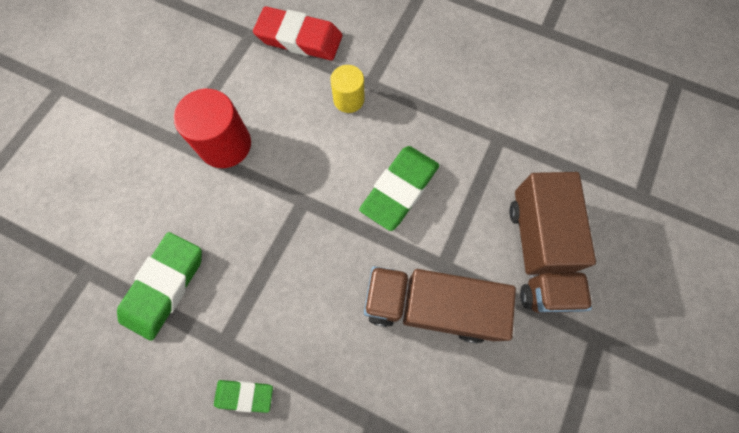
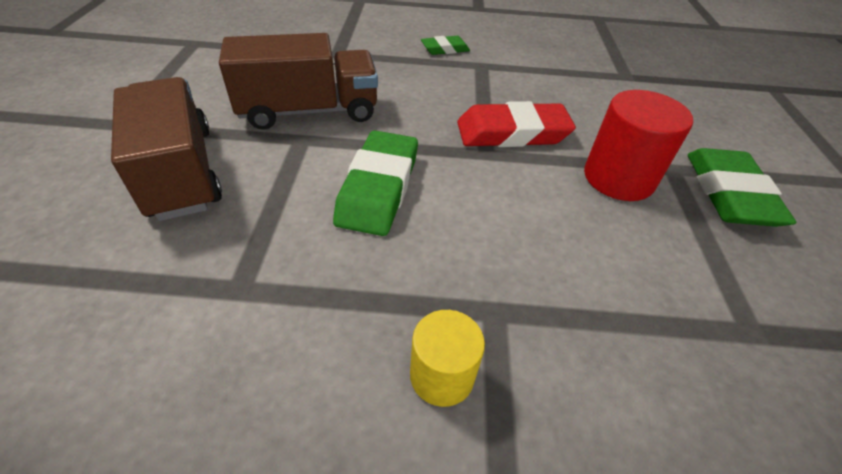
camera: 155 degrees right, 25 degrees down
green eraser [117,232,202,341] -> green eraser moved to [688,148,796,227]
red eraser [253,6,342,60] -> red eraser moved to [457,101,576,147]
yellow cylinder [330,65,365,113] -> yellow cylinder moved to [410,310,485,407]

